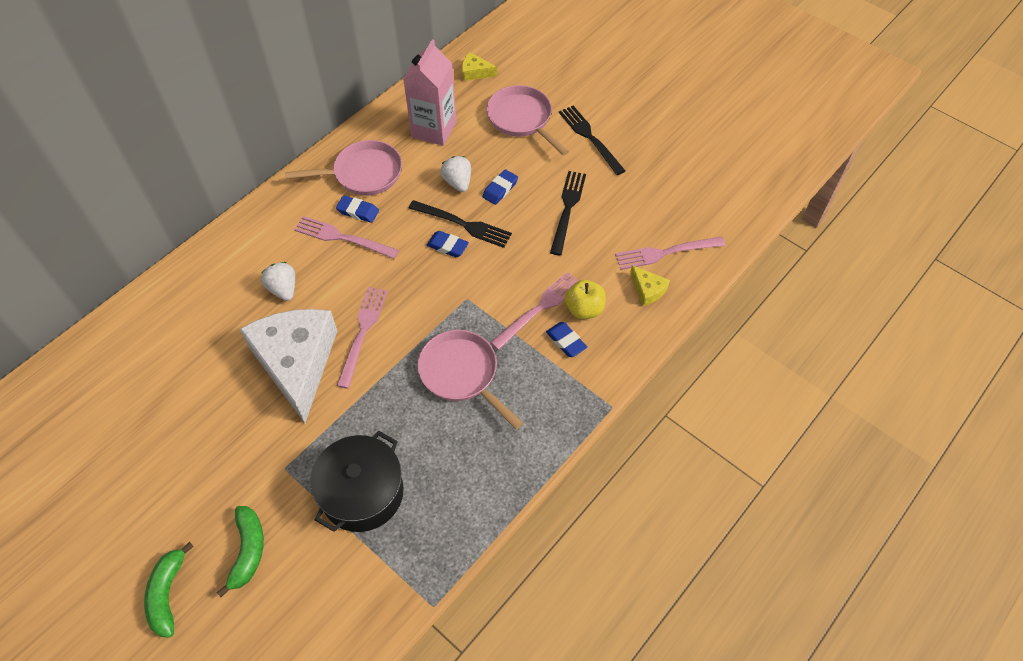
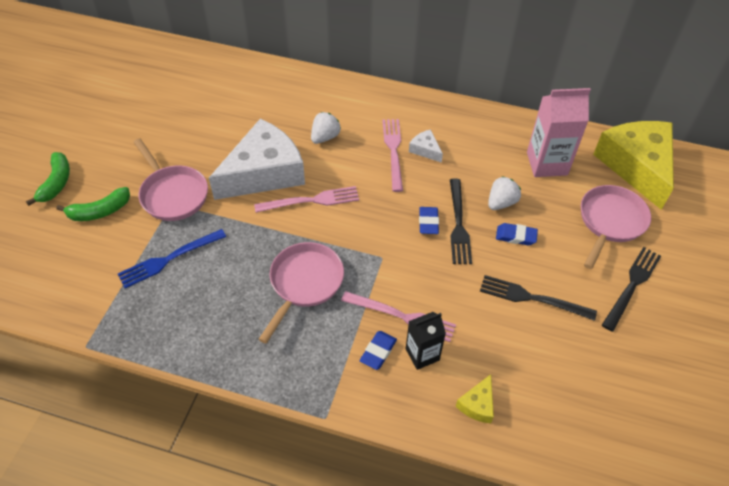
camera: 65 degrees right, 5 degrees down
green banana [144,542,194,638] -> green banana turned 120 degrees clockwise [26,152,70,206]
pink pan [285,140,402,196] -> pink pan moved to [133,138,208,221]
black pot [310,431,404,532] -> blue fork [118,229,226,288]
blue eraser [336,196,379,223] -> white cheese [409,129,443,163]
yellow cheese [462,52,497,81] -> yellow cheese [593,121,674,210], size x2.48
black fork [550,171,586,255] -> black fork turned 150 degrees counterclockwise [480,275,597,321]
yellow apple [565,280,606,319] -> black carton [406,312,446,370]
pink fork [615,237,725,270] -> none

